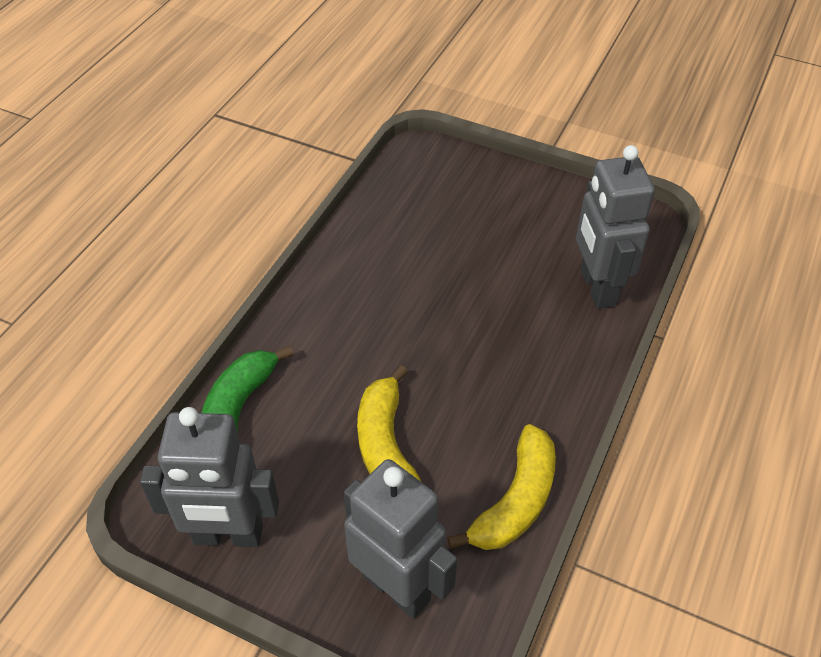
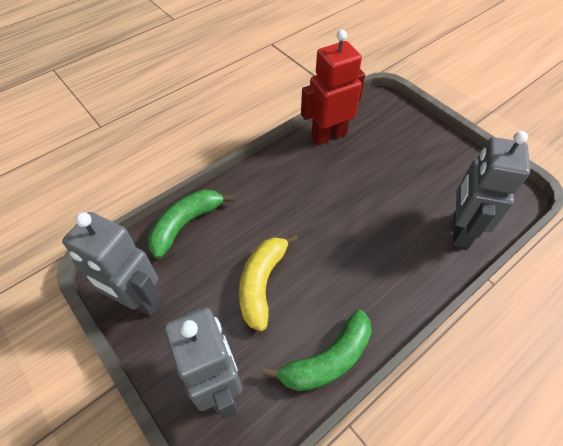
camera: 25 degrees right, 5 degrees up
yellow banana [447,424,556,550] -> green banana [263,310,372,391]
none -> red robot [301,30,365,145]

